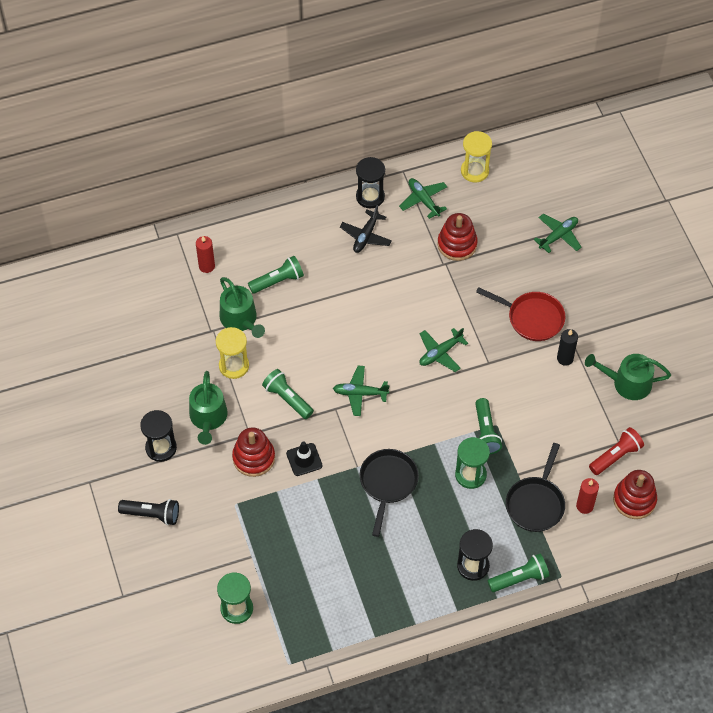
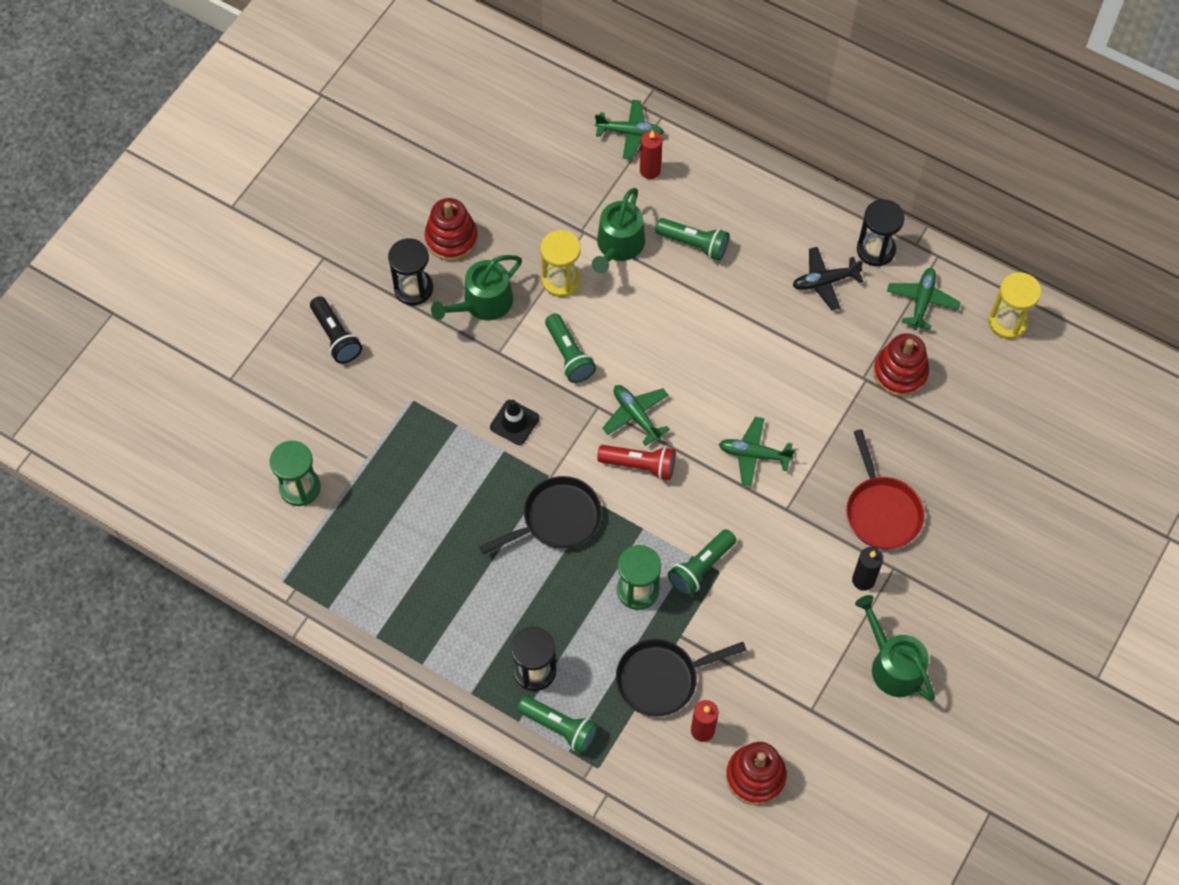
camera: 50 degrees right, 5 degrees up
red stacking toy [232,427,275,477] -> red stacking toy moved to [425,198,478,261]
green flashlight [262,369,314,419] -> green flashlight turned 150 degrees clockwise [545,314,596,383]
green plane [534,214,582,253] -> green plane moved to [595,100,664,159]
red flashlight [589,427,644,475] -> red flashlight moved to [597,445,675,480]

